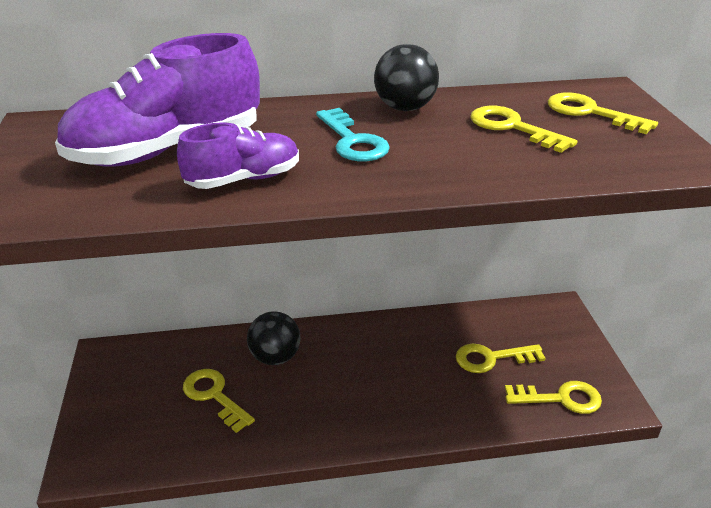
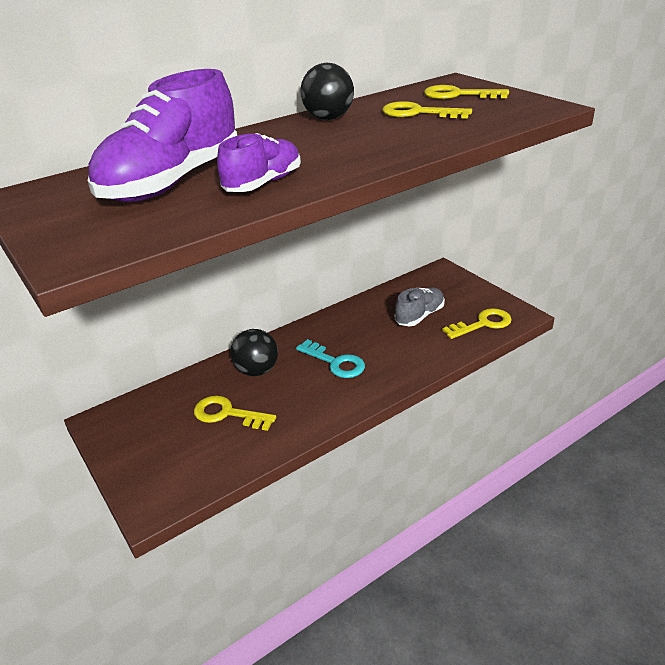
camera: 25 degrees left, 0 degrees up
turquoise key [316,108,390,162] -> turquoise key moved to [296,339,365,378]
yellow key [456,344,546,373] -> grey shoe [395,287,445,326]

